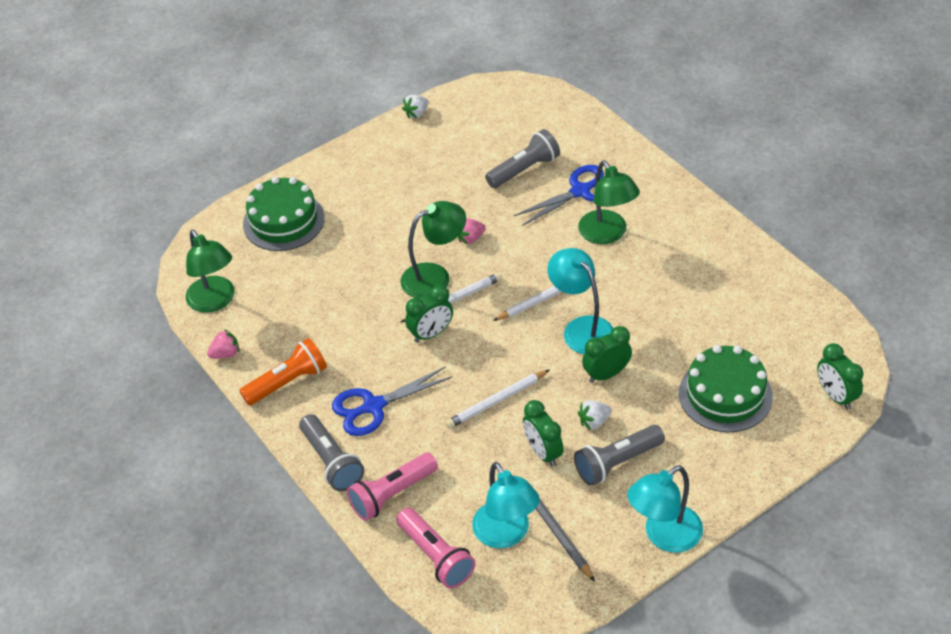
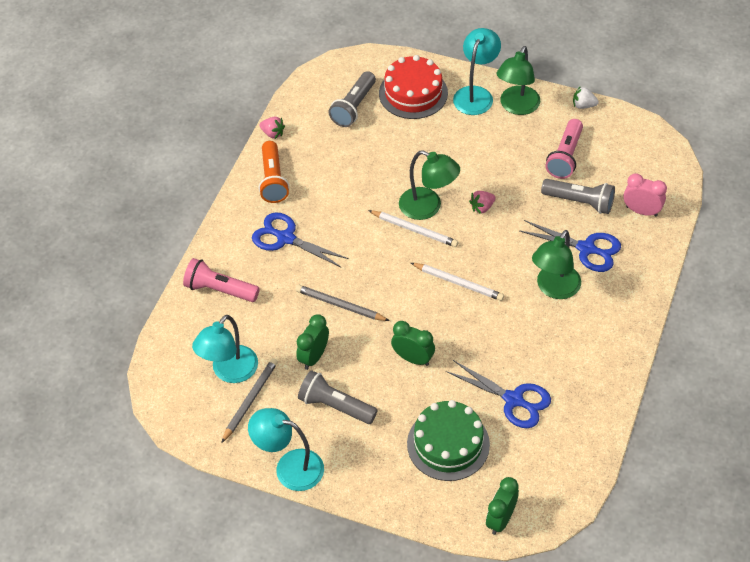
camera: 55 degrees right, 5 degrees up
green lamp [186,229,235,313] -> green lamp moved to [497,46,540,115]
orange flashlight [239,338,327,406] -> orange flashlight turned 60 degrees clockwise [259,141,289,203]
green cake [243,177,325,251] -> red cake [379,55,448,119]
grey flashlight [299,414,364,491] -> grey flashlight moved to [329,71,376,127]
pink flashlight [396,508,476,588] -> pink flashlight moved to [545,119,583,179]
green clock [405,285,453,343] -> none
white pencil [445,369,550,429] -> grey pencil [295,285,389,321]
pink strawberry [458,218,486,244] -> pink strawberry turned 60 degrees counterclockwise [469,191,495,214]
turquoise lamp [547,248,613,354] -> turquoise lamp moved to [453,28,501,115]
white strawberry [578,400,612,430] -> none
none -> blue scissors [446,360,551,428]
none -> pink clock [623,173,667,217]

